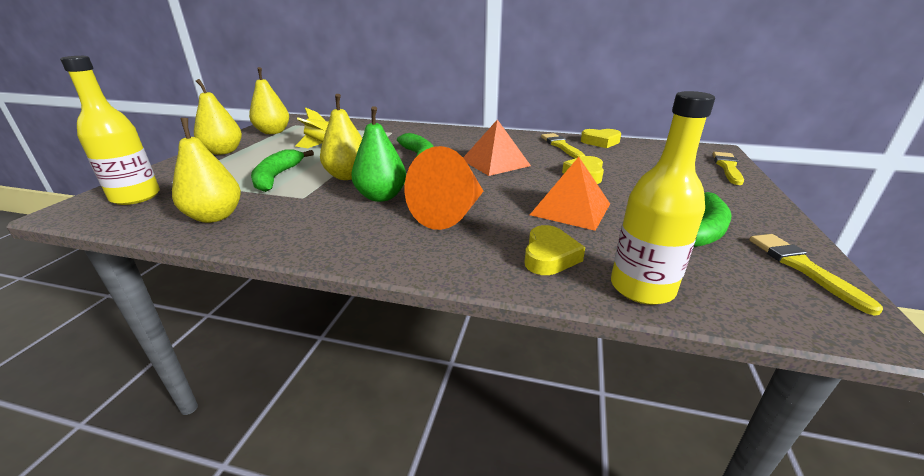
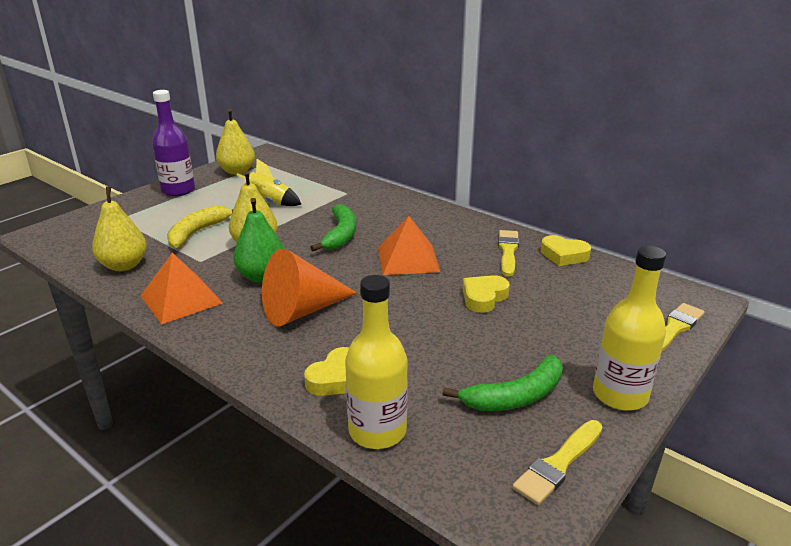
camera: 25 degrees right, 0 degrees up
yellow bottle [60,56,160,205] -> yellow bottle moved to [593,246,666,411]
yellow pear [194,79,242,155] -> purple bottle [152,90,195,196]
green banana [251,149,314,192] -> yellow banana [167,206,233,249]
orange pyramid [530,157,610,231] -> orange pyramid moved to [140,253,223,324]
yellow brush [749,234,883,316] -> yellow brush turned 150 degrees counterclockwise [512,420,603,505]

